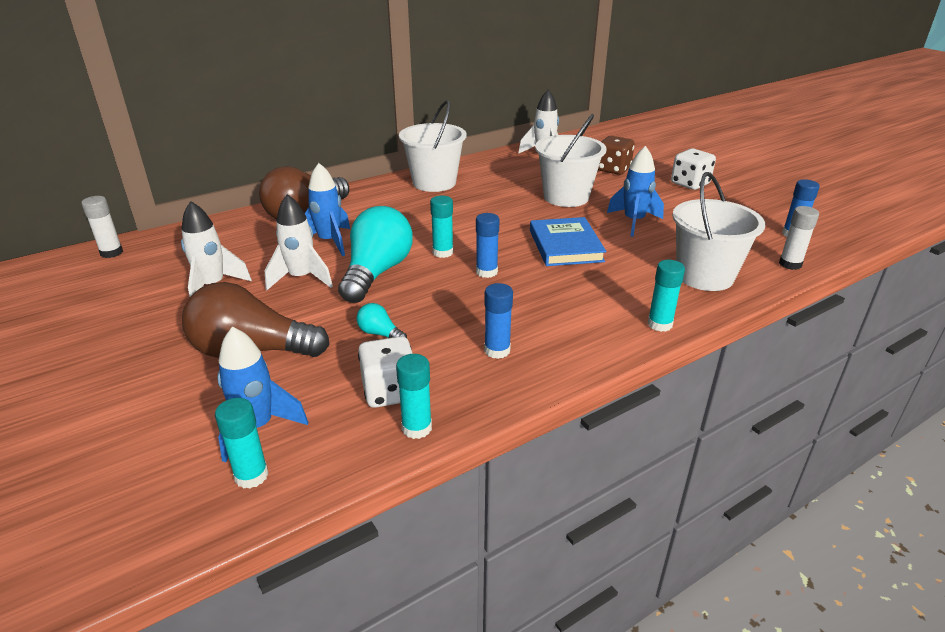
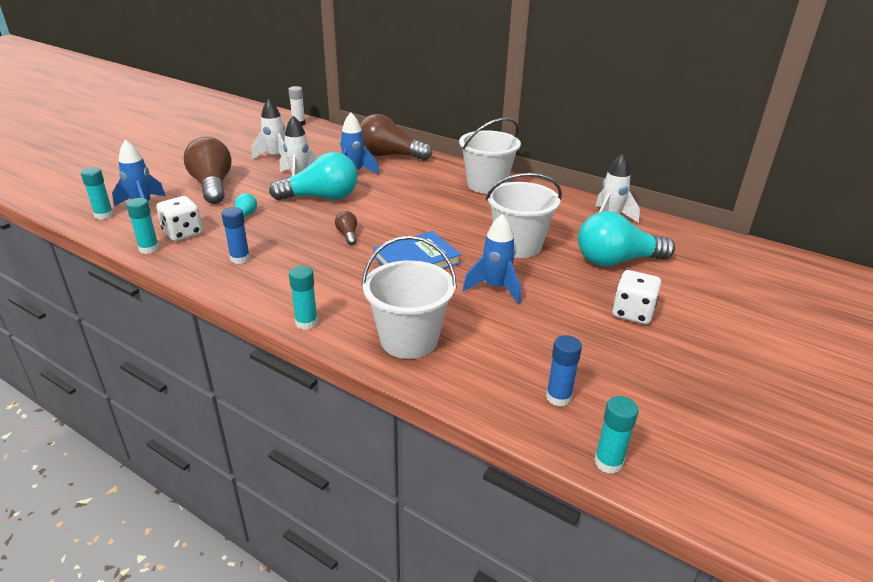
camera: 65 degrees right, 0 degrees up
turquoise glue stick [430,196,453,258] -> turquoise glue stick moved to [594,396,638,474]
blue glue stick [476,213,500,278] -> brown light bulb [335,211,357,245]
brown dice [598,136,635,175] -> turquoise light bulb [578,211,675,266]
white glue stick [779,206,819,270] -> none

